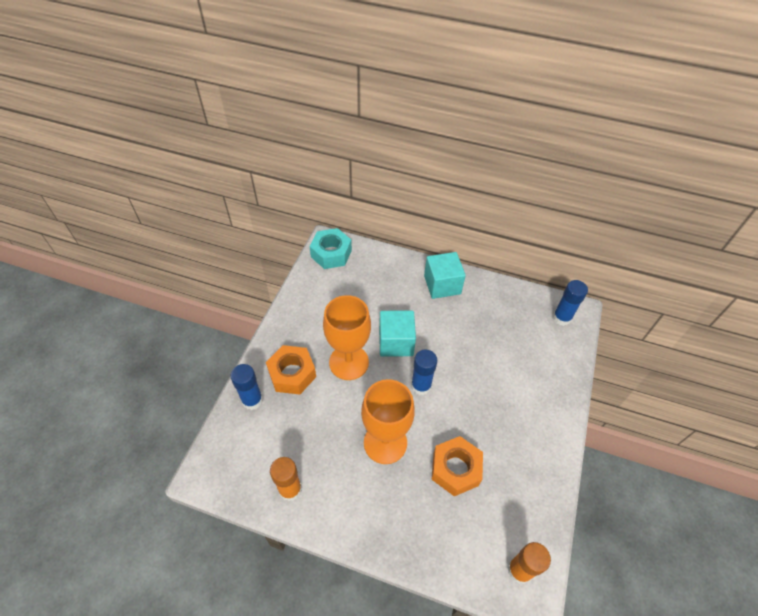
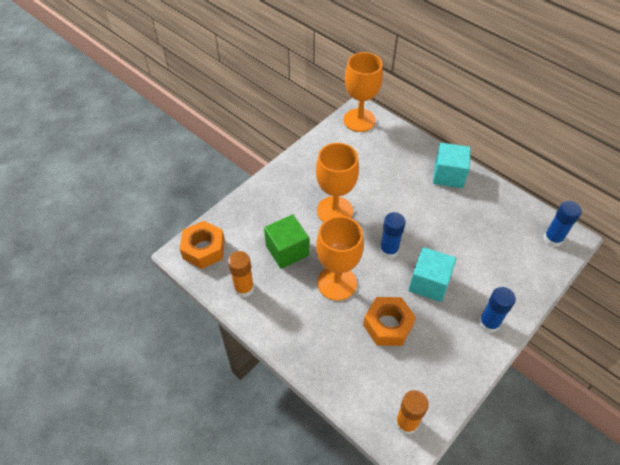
camera: 25 degrees right, 0 degrees up
blue glue stick [231,364,263,410] -> blue glue stick moved to [479,287,516,333]
orange nut [266,345,316,394] -> orange nut moved to [180,221,225,269]
turquoise nut [309,228,352,269] -> orange goblet [344,52,383,132]
turquoise cube [379,310,416,357] -> turquoise cube moved to [409,247,456,302]
none -> green cube [264,214,309,269]

